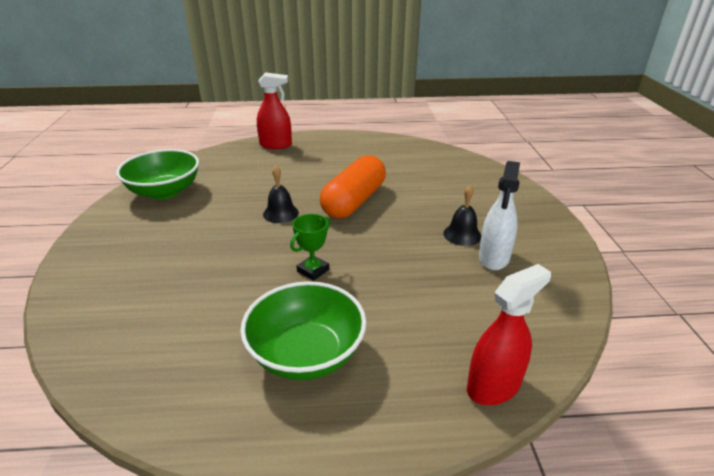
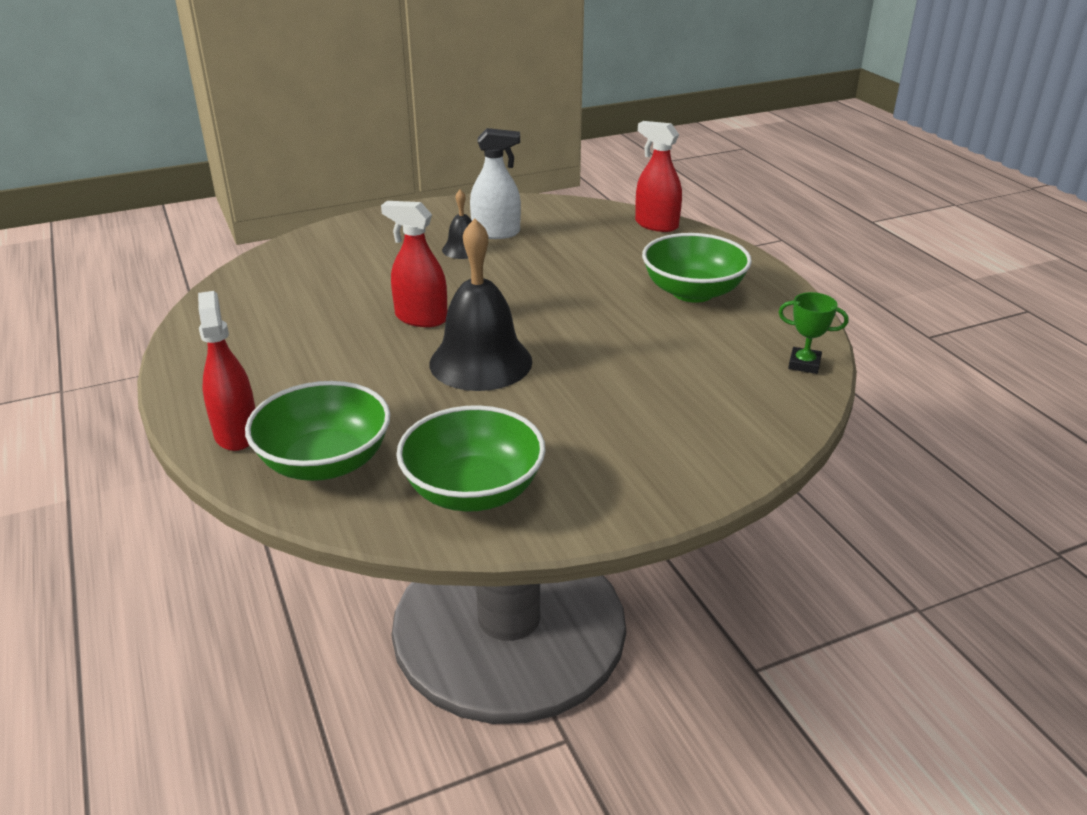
camera: 110 degrees left, 0 degrees up
black bell [263,166,299,223] -> black bell [430,218,532,391], size x1.99
green trophy [290,214,330,281] -> green trophy moved to [779,292,848,374]
orange capsule [320,155,386,218] -> red spray bottle [381,201,447,327]
none -> green bowl [245,381,390,481]

